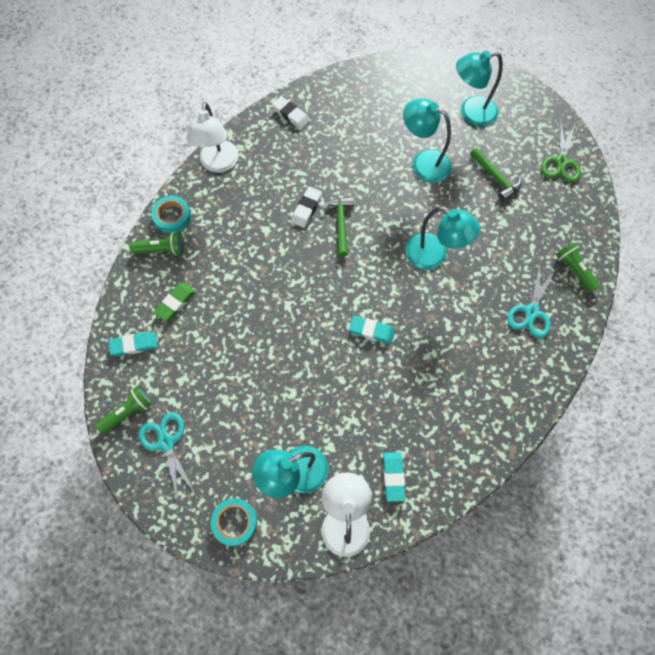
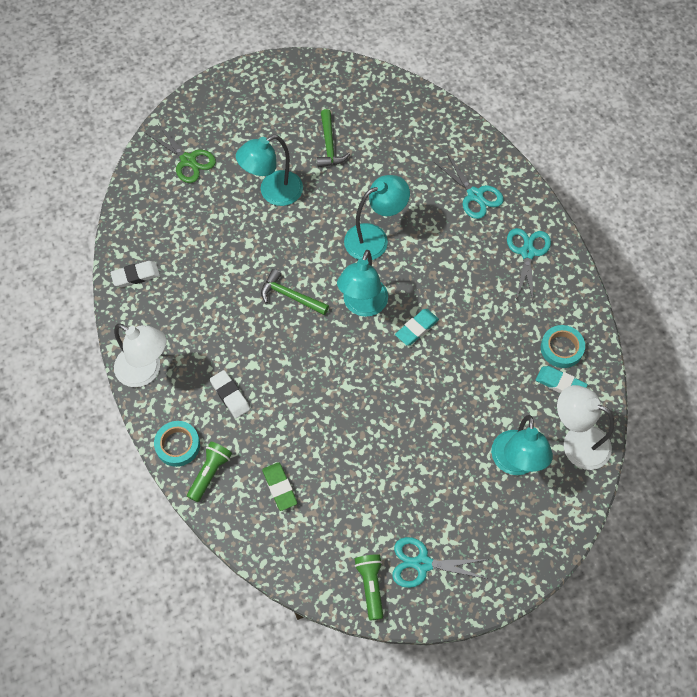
camera: 60 degrees left, 5 degrees down
turquoise eraser [108,332,158,356] -> none
turquoise tape [211,498,257,546] -> turquoise tape moved to [541,325,585,368]
white eraser [291,187,322,228] -> white eraser moved to [210,370,250,418]
turquoise lamp [456,51,503,127] -> turquoise lamp moved to [337,250,388,317]
green hammer [470,148,522,201] -> green hammer turned 90 degrees clockwise [317,109,350,168]
green scissors [541,119,581,183] -> green scissors moved to [147,125,216,183]
green flashlight [556,242,600,293] -> none
none -> turquoise scissors [507,228,551,303]

